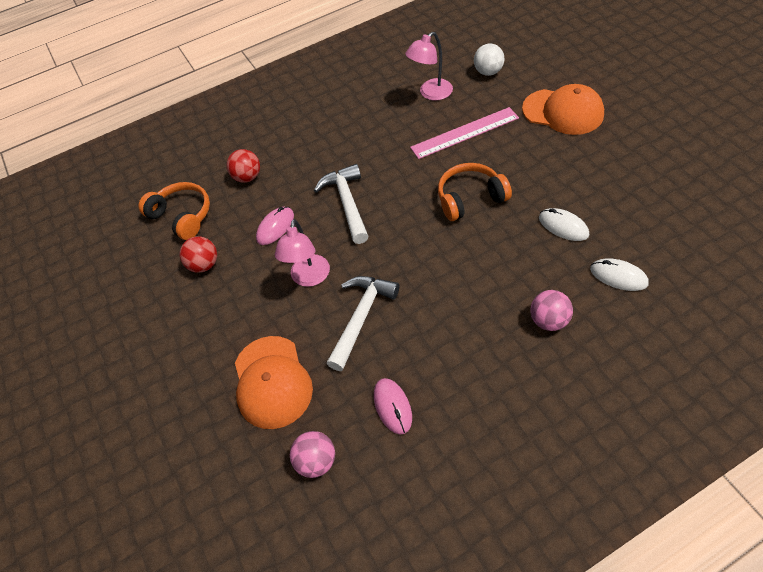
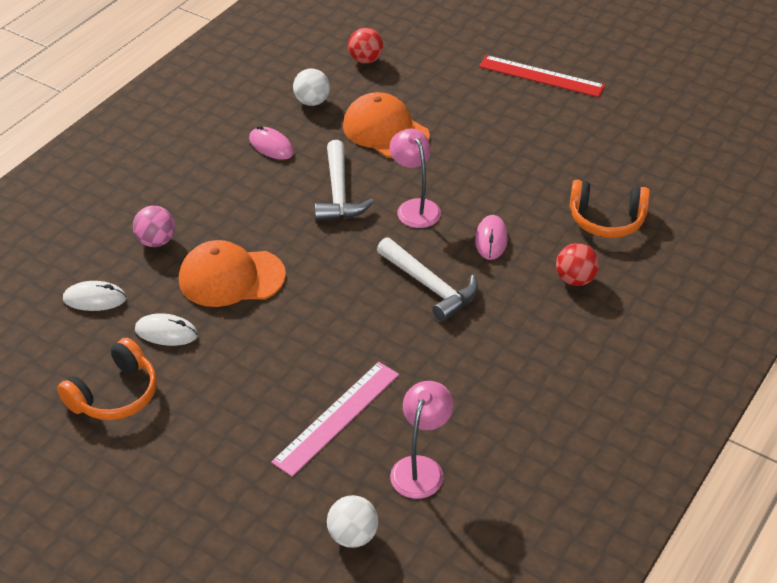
camera: 145 degrees right, 10 degrees down
red ball [180,236,217,273] -> red ball moved to [348,28,383,64]
pink ball [290,431,335,478] -> white ball [293,69,330,106]
orange headphones [438,163,512,221] -> orange headphones moved to [57,338,157,420]
orange cap [522,84,604,135] -> orange cap moved to [179,240,286,307]
none -> red ruler [479,55,605,97]

